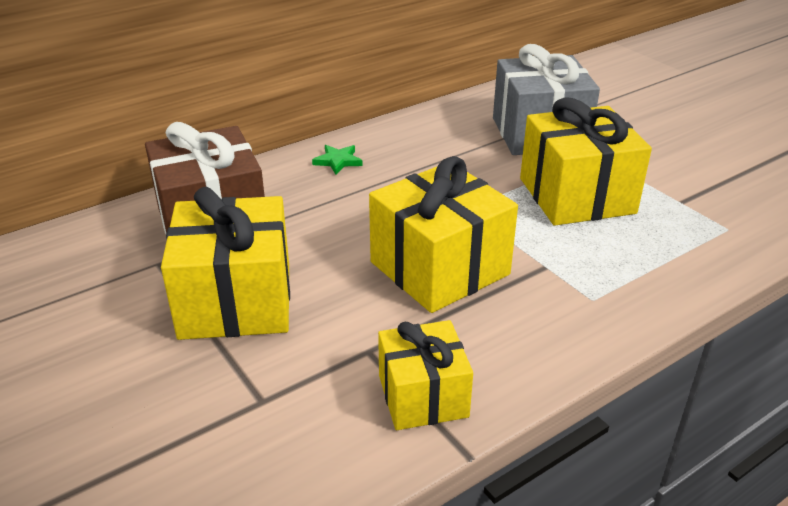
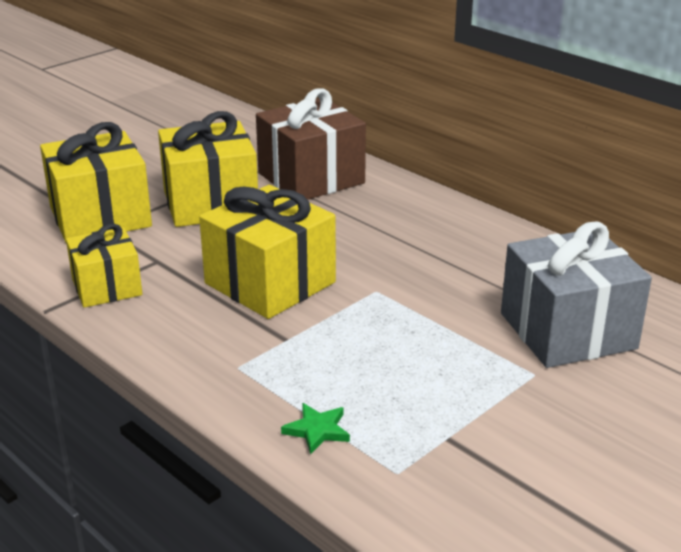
camera: 80 degrees right, 5 degrees down
green star [312,145,362,175] -> green star moved to [281,403,350,455]
yellow gift [520,97,652,226] -> yellow gift moved to [40,122,152,242]

